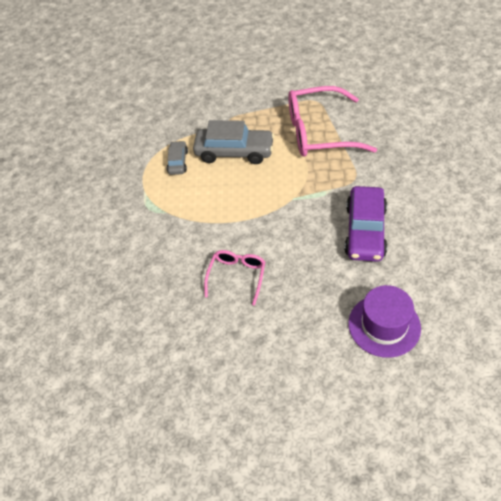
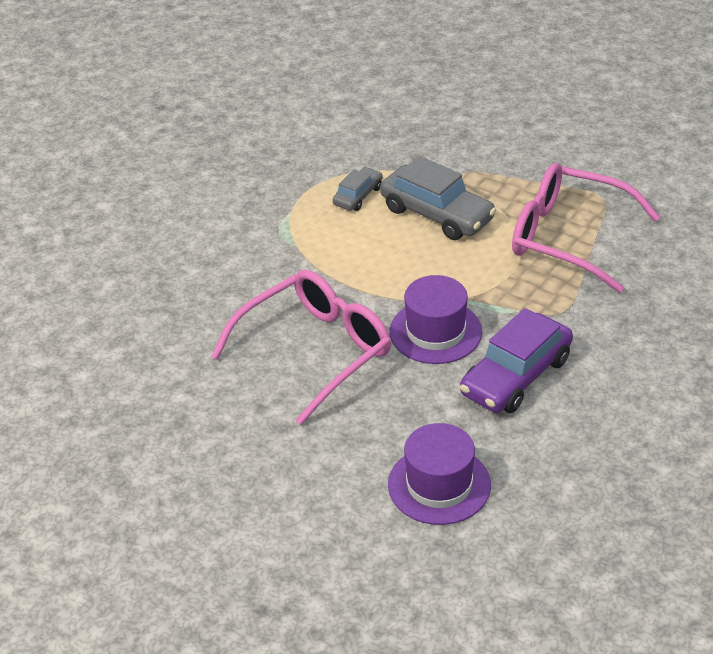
camera: 30 degrees right, 10 degrees down
pink glasses [204,250,265,306] -> pink glasses [211,270,391,425], size x1.87
none -> purple hat [390,275,482,364]

